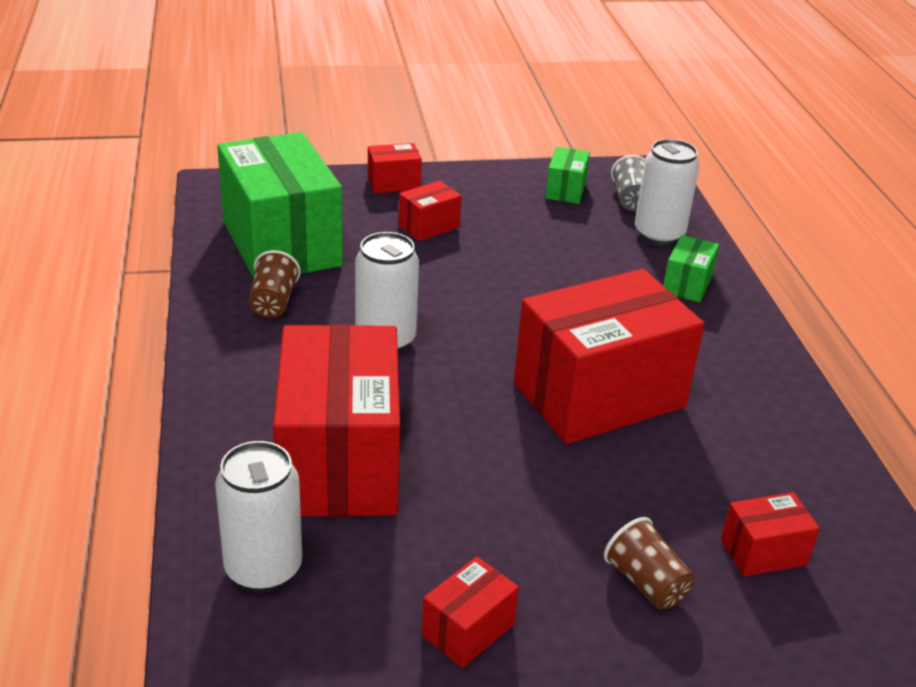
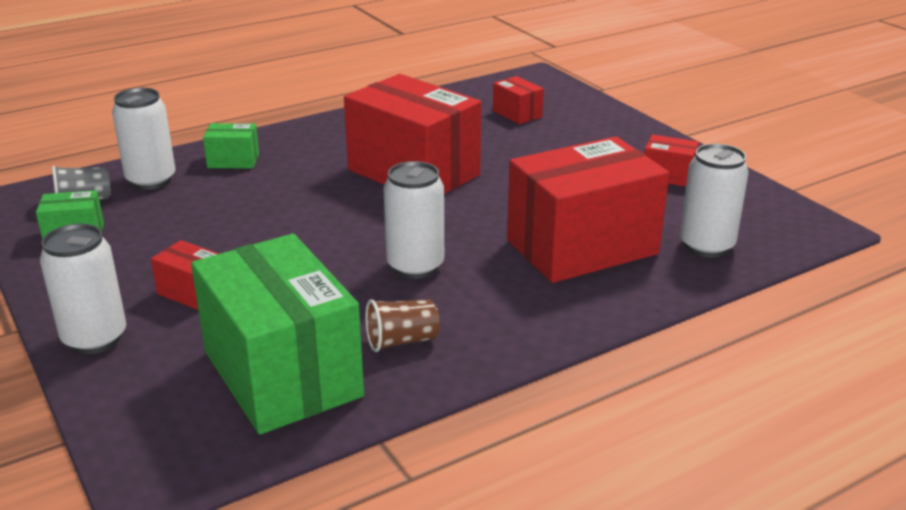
camera: 110 degrees left, 5 degrees down
green box [217,132,343,278] -> green box turned 75 degrees counterclockwise [191,234,364,434]
red box [368,143,422,193] -> white can [40,223,126,354]
brown cup [604,517,694,609] -> none

